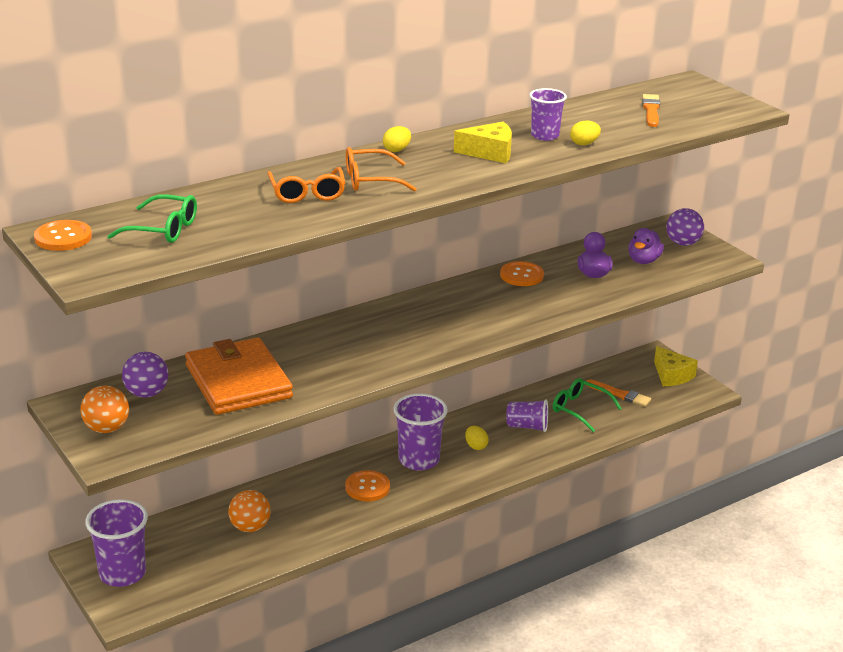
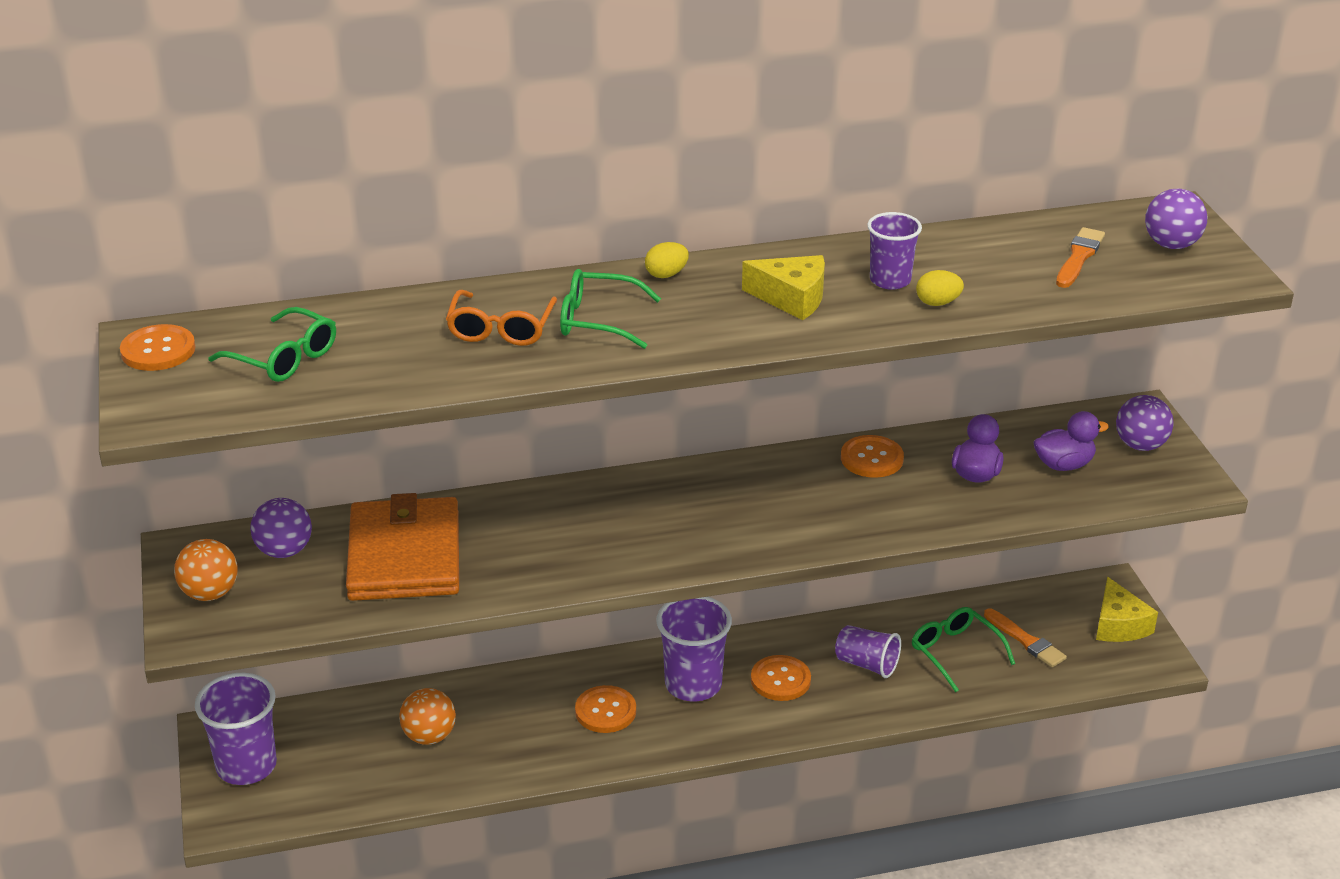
camera: 20 degrees right, 5 degrees up
orange glasses [346,147,417,192] -> green glasses [560,269,661,349]
yellow egg [465,426,489,450] -> orange button [751,655,811,701]
purple duck [628,228,664,264] -> purple duck turned 150 degrees counterclockwise [1033,411,1109,471]
none -> purple ball [1145,189,1207,249]

